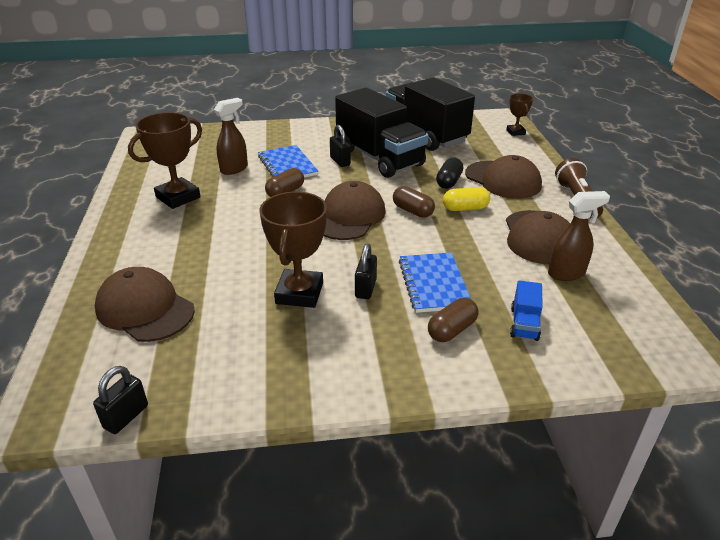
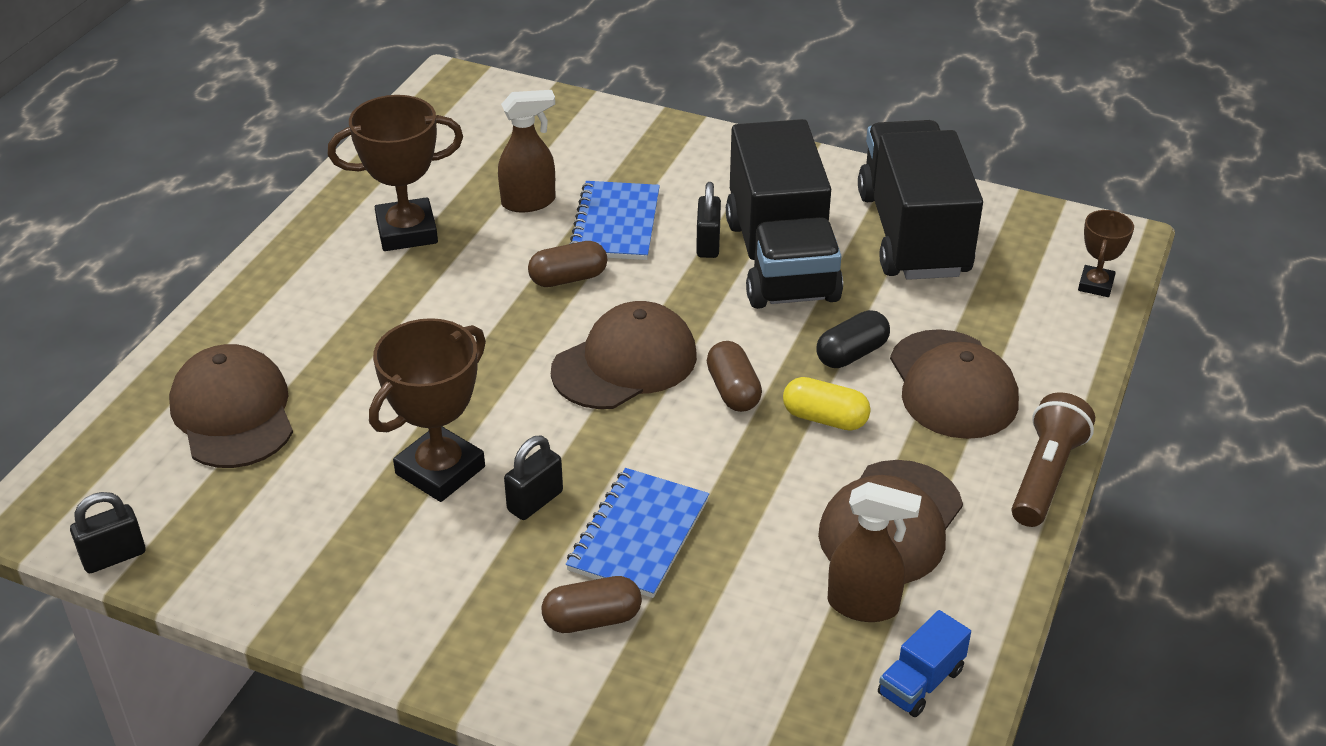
camera: 30 degrees right, 5 degrees up
blue truck [510,280,543,341] -> blue truck moved to [878,610,971,717]

